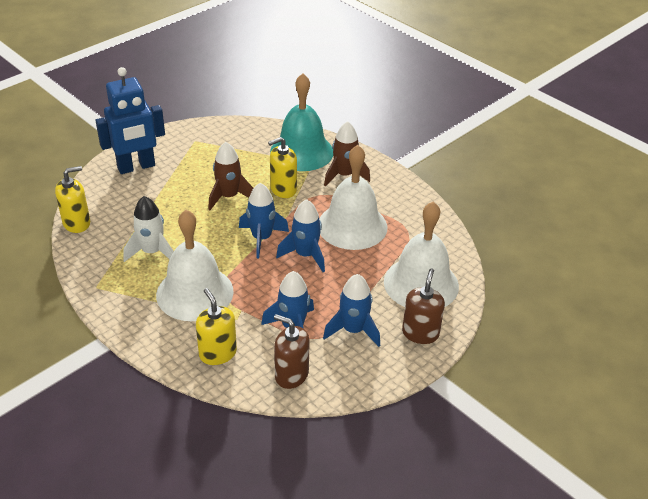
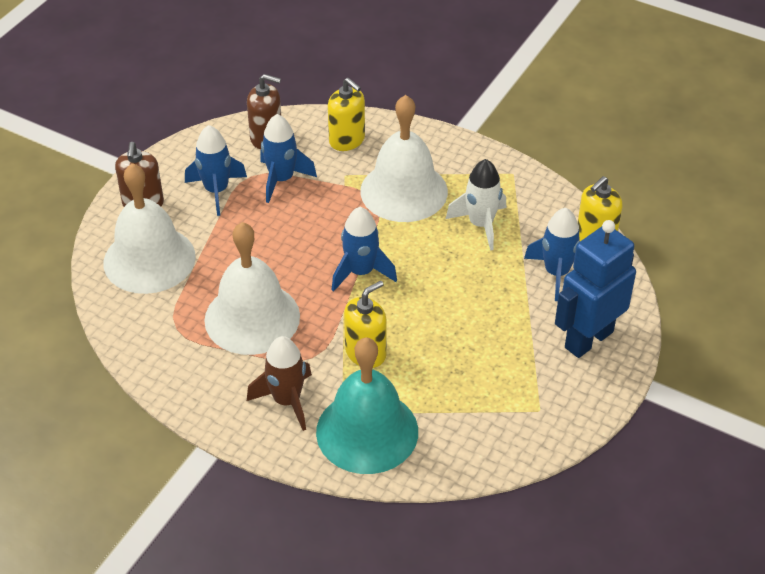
camera: 165 degrees right, 5 degrees up
brown rocket [208,142,253,210] -> none
blue rocket [276,199,325,272] -> blue rocket moved to [524,208,580,301]

